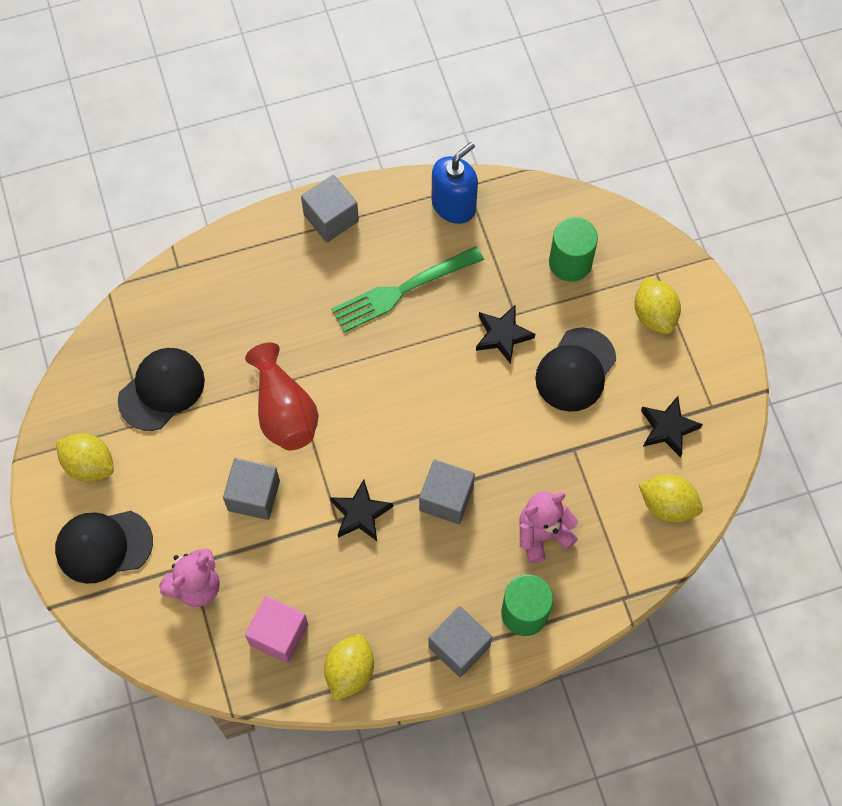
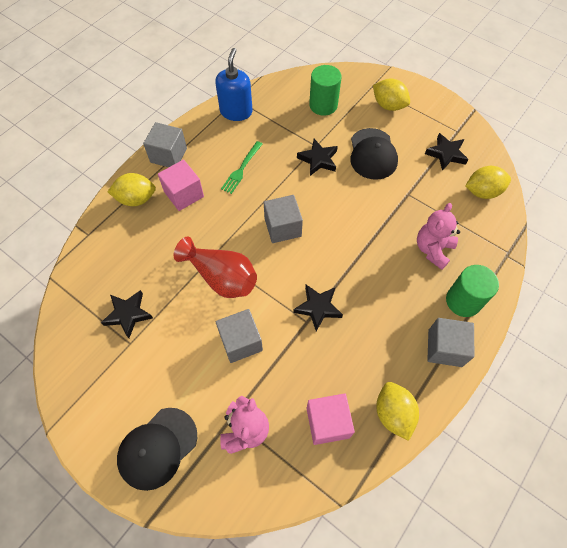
camera: 35 degrees left, 5 degrees down
yellow lemon [56,433,114,482] -> yellow lemon moved to [108,173,156,206]
black cap [118,348,205,431] -> black star [101,290,153,338]
green fork [332,246,484,332] -> green fork [221,141,262,194], size x0.61
grey cube [419,459,475,525] -> grey cube moved to [264,195,303,243]
none -> pink cube [158,160,204,211]

